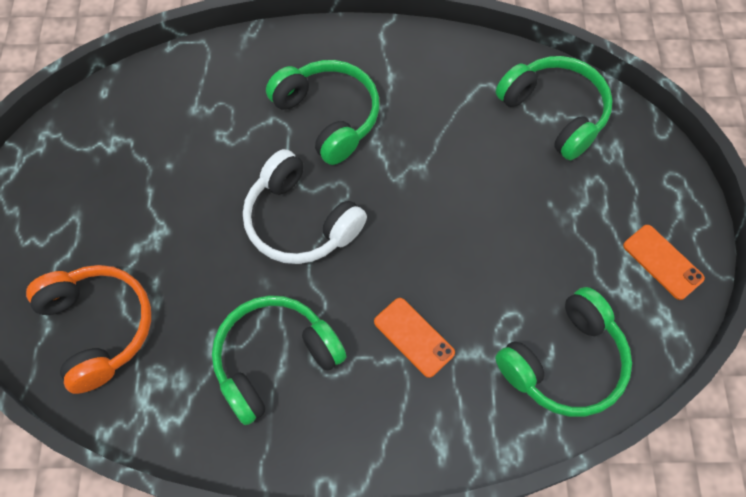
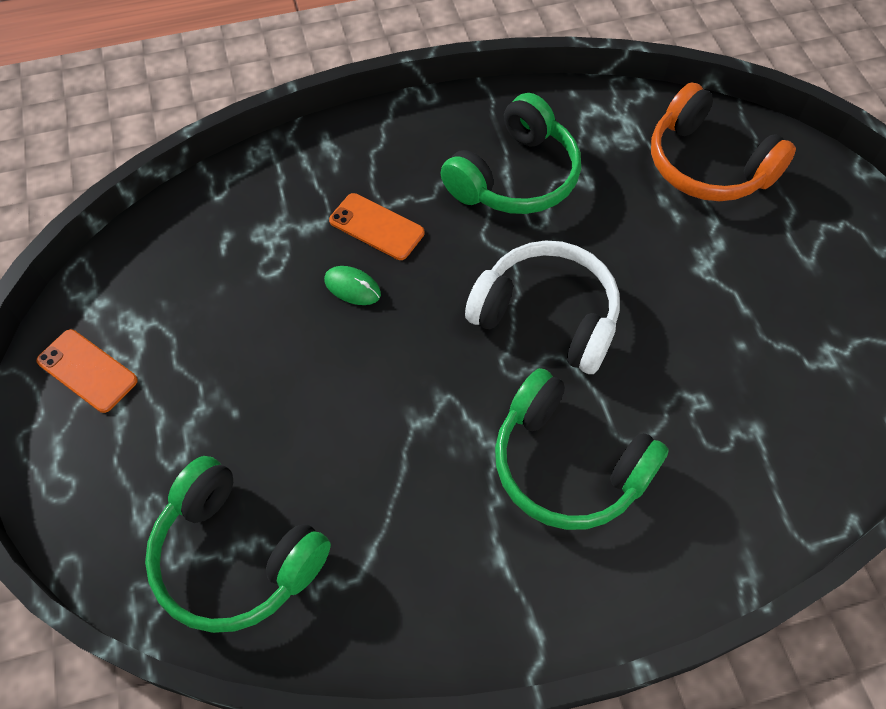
camera: 165 degrees right, 5 degrees down
green headphones [495,287,632,417] -> none
none -> green mouse [324,266,381,305]

